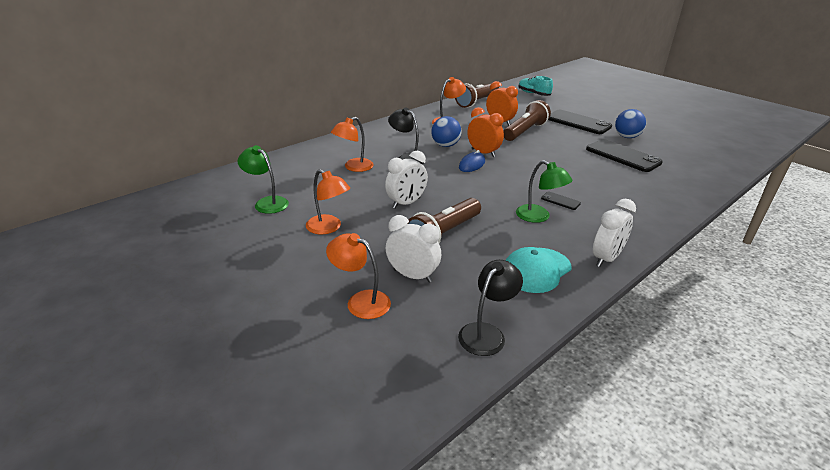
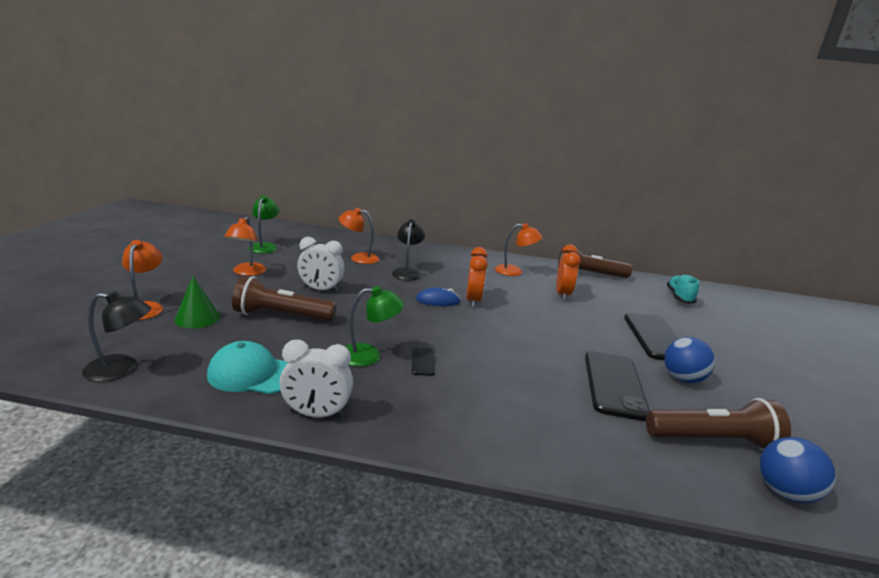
camera: 50 degrees right, 10 degrees down
white clock [386,215,441,283] -> green cone [174,276,220,328]
blue ball [431,116,462,147] -> blue ball moved to [760,437,836,503]
brown flashlight [503,100,551,141] -> brown flashlight moved to [646,398,791,450]
green lamp [516,160,573,223] -> green lamp turned 105 degrees counterclockwise [346,286,404,367]

